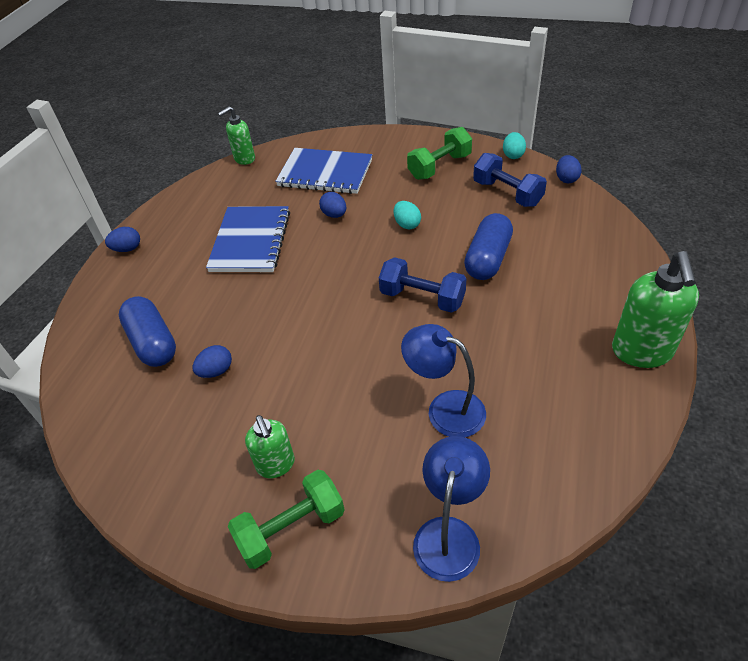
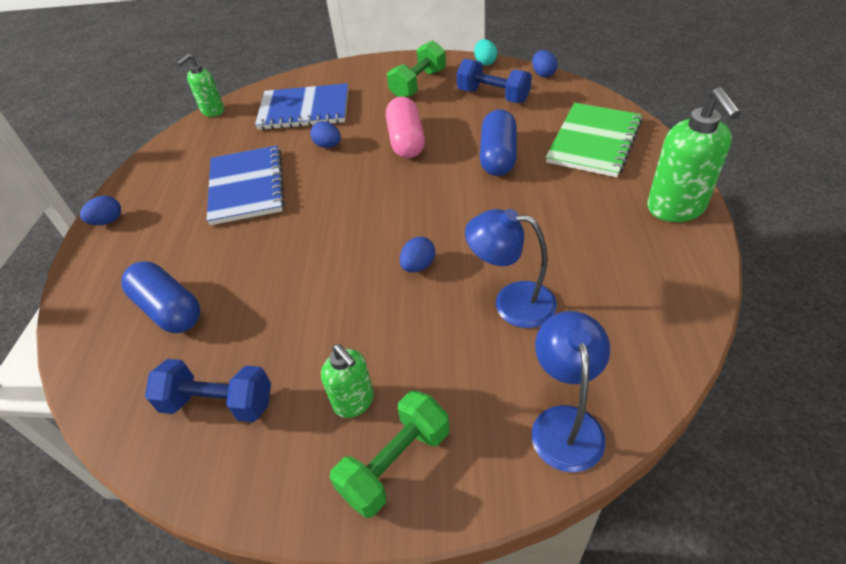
camera: 15 degrees left, 0 degrees up
blue egg [193,345,232,378] -> blue egg moved to [400,237,435,273]
blue dumbbell [379,257,466,313] -> blue dumbbell moved to [145,359,271,422]
turquoise egg [394,201,421,229] -> pink capsule [386,97,425,158]
none -> green notebook [546,103,643,177]

